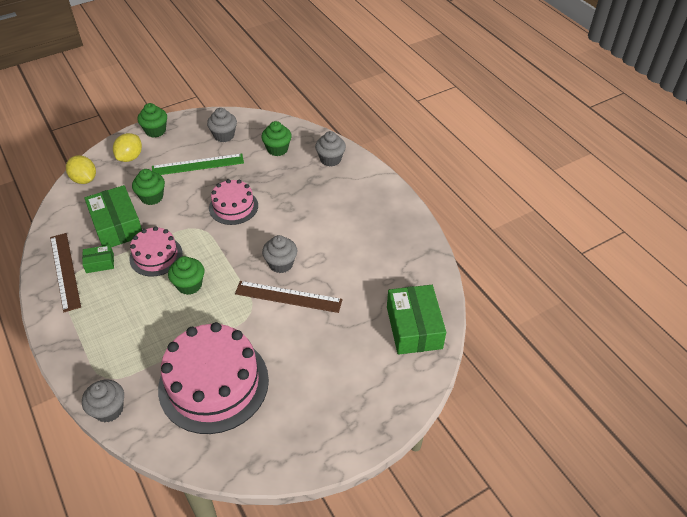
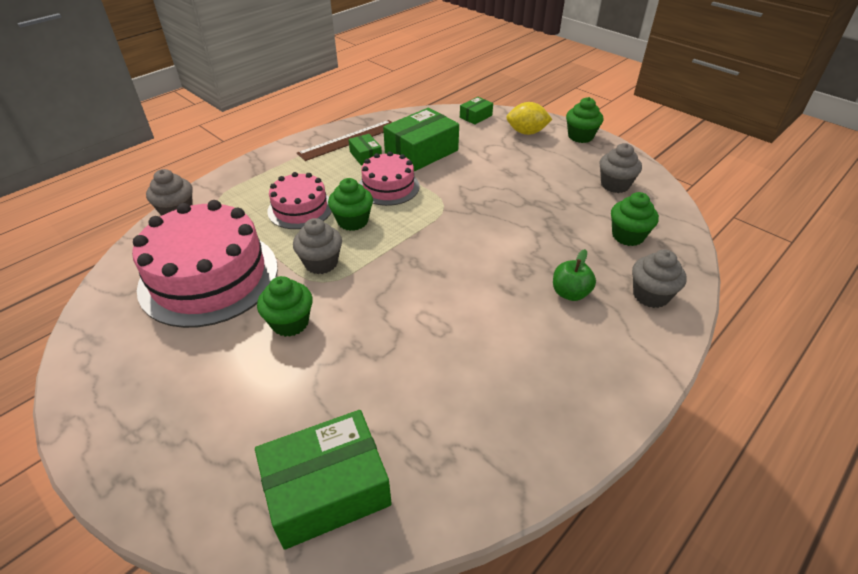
camera: 75 degrees right, 5 degrees down
yellow lemon [66,155,96,184] -> green box [460,97,493,125]
green cupcake [132,169,165,205] -> green cupcake moved to [257,276,313,337]
green ruler [152,154,244,175] -> none
pink cake [209,179,258,225] -> pink cake moved to [267,172,332,229]
brown ruler [235,281,343,313] -> none
grey cupcake [262,235,297,273] -> grey cupcake moved to [293,218,342,274]
none -> green apple [553,249,596,301]

